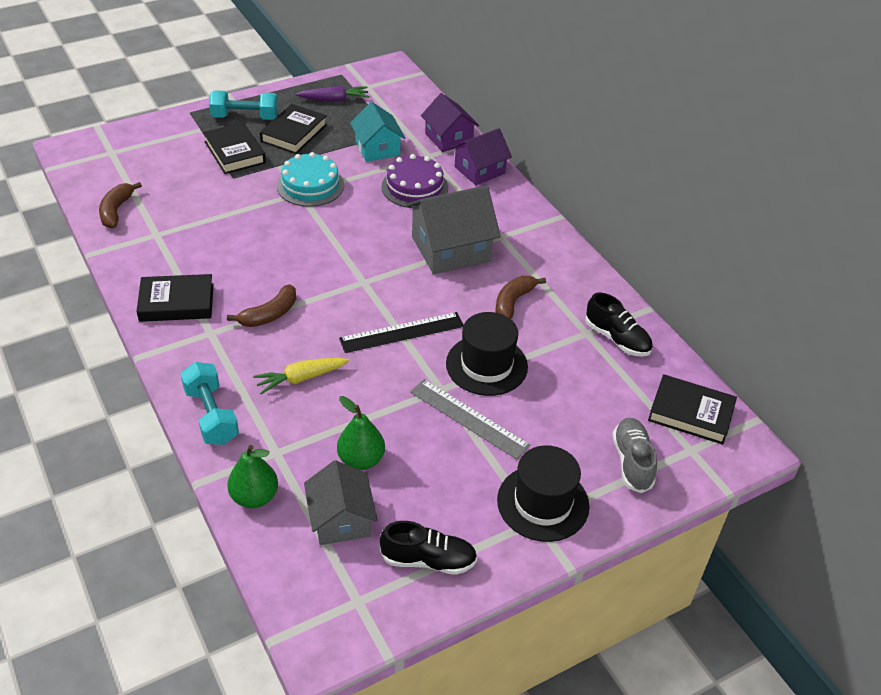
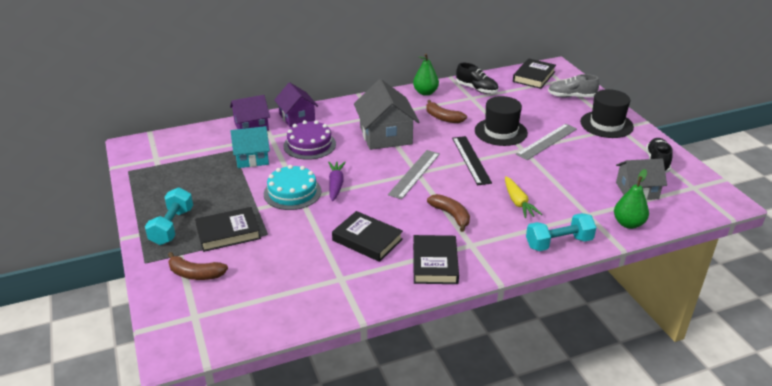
camera: 80 degrees left, 10 degrees down
brown banana [99,182,142,228] -> brown banana moved to [168,252,228,280]
black book [260,104,327,154] -> black book moved to [332,211,403,262]
purple carrot [296,86,369,102] -> purple carrot moved to [328,162,346,201]
green pear [337,396,385,470] -> green pear moved to [413,53,439,96]
black shoe [585,292,653,357] -> black shoe turned 75 degrees clockwise [456,63,498,94]
none -> grey ruler [388,150,440,199]

